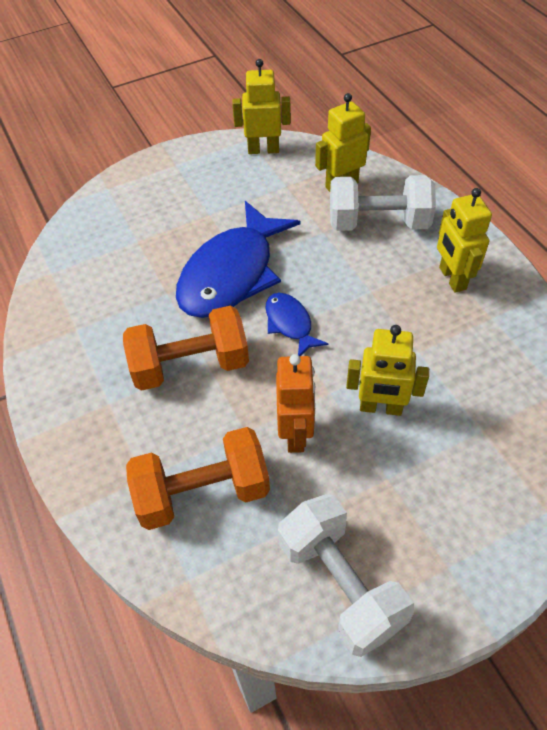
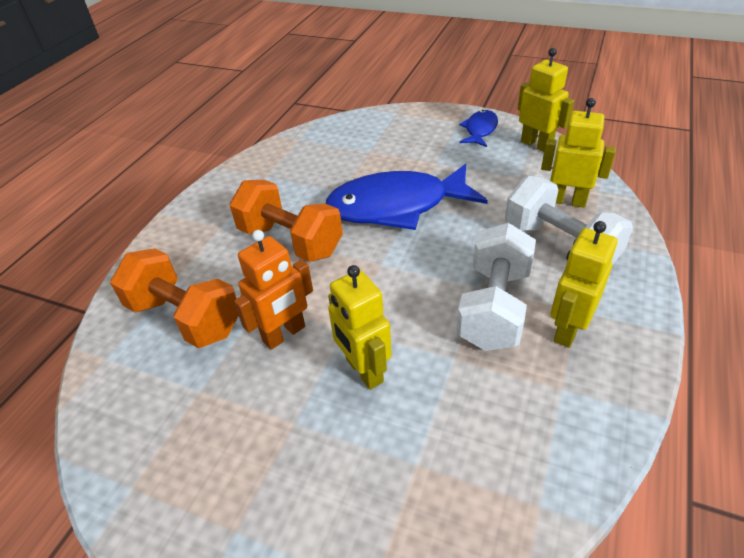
camera: 50 degrees right, 10 degrees down
blue fish [266,293,328,356] -> blue fish moved to [459,110,498,147]
white dumbbell [278,494,414,657] -> white dumbbell moved to [456,223,536,351]

